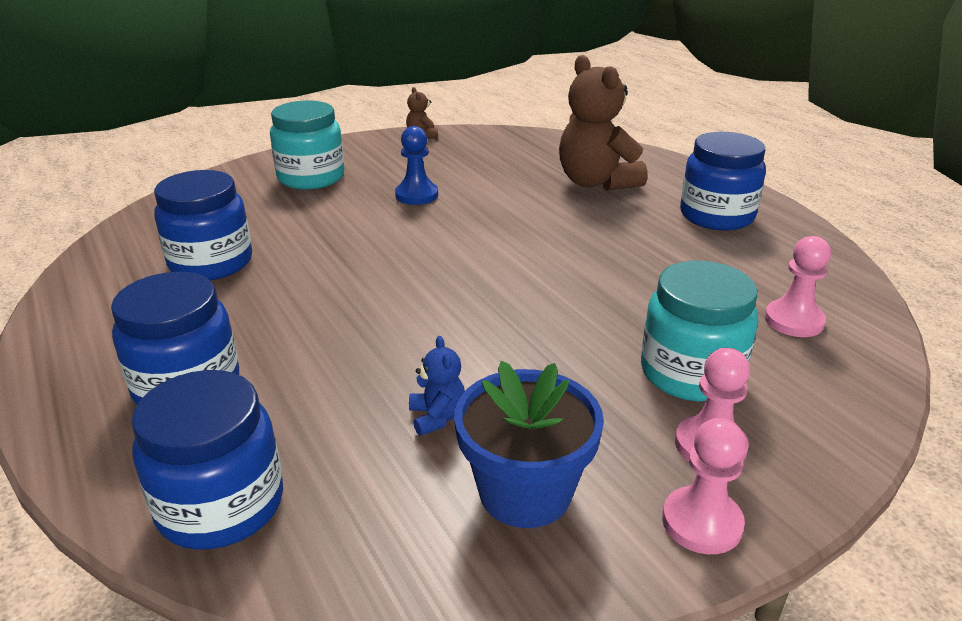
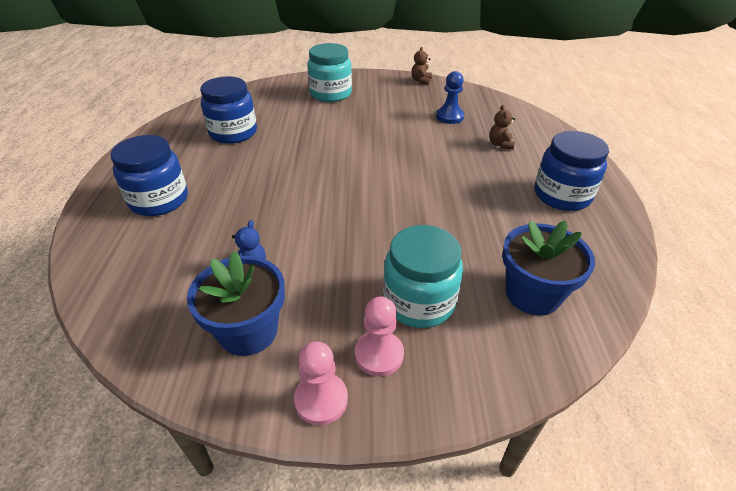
camera: 30 degrees right, 10 degrees up
blue jar [131,370,283,550] -> none
blue pawn [395,126,438,205] -> blue pawn moved to [436,71,464,124]
brown teddy bear [559,55,648,191] -> brown teddy bear [489,105,515,150], size x0.44
pink pawn [765,236,831,337] -> blue flower pot [502,220,595,316]

